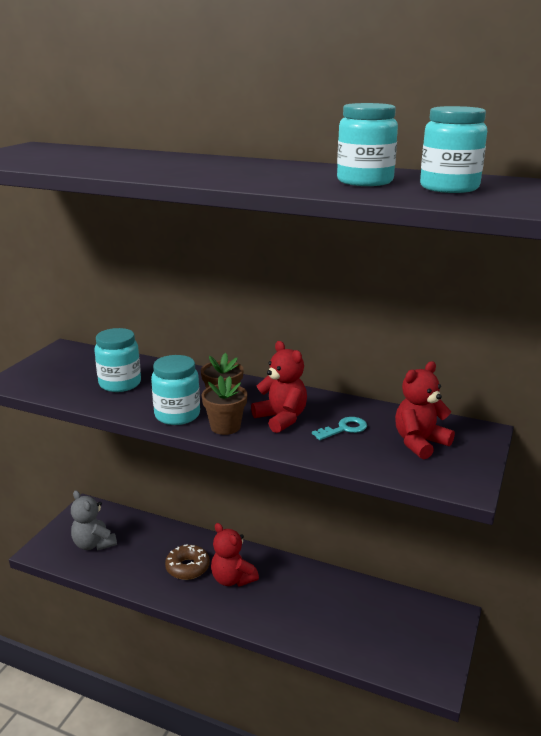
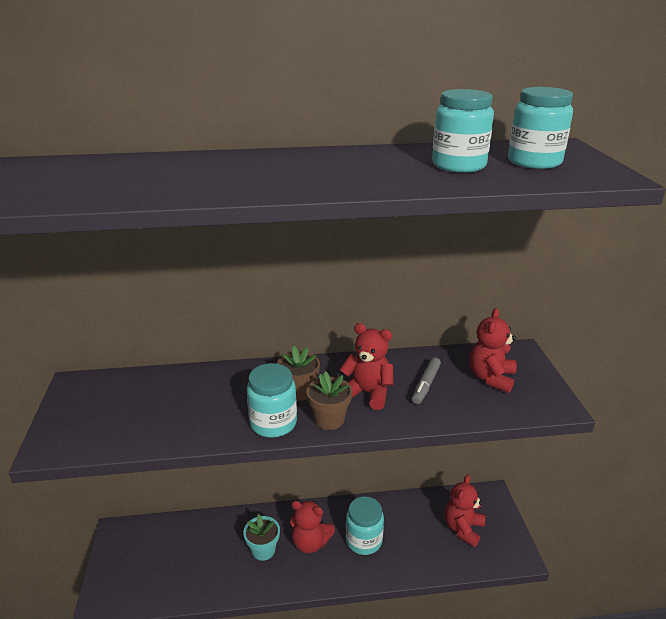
camera: 30 degrees left, 5 degrees up
grey teddy bear [71,490,117,550] -> none
turquoise jar [94,328,141,392] -> turquoise jar moved to [346,496,384,555]
brown donut [165,544,210,580] -> turquoise flower pot [243,514,280,561]
turquoise key [312,417,367,440] -> grey marker [412,357,441,404]
none -> red teddy bear [445,475,485,547]

